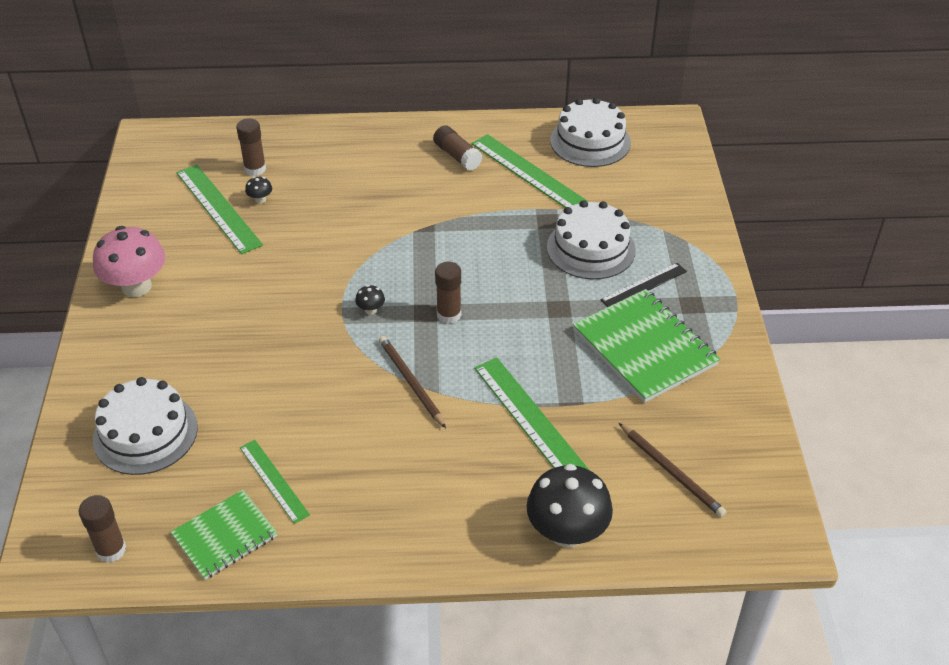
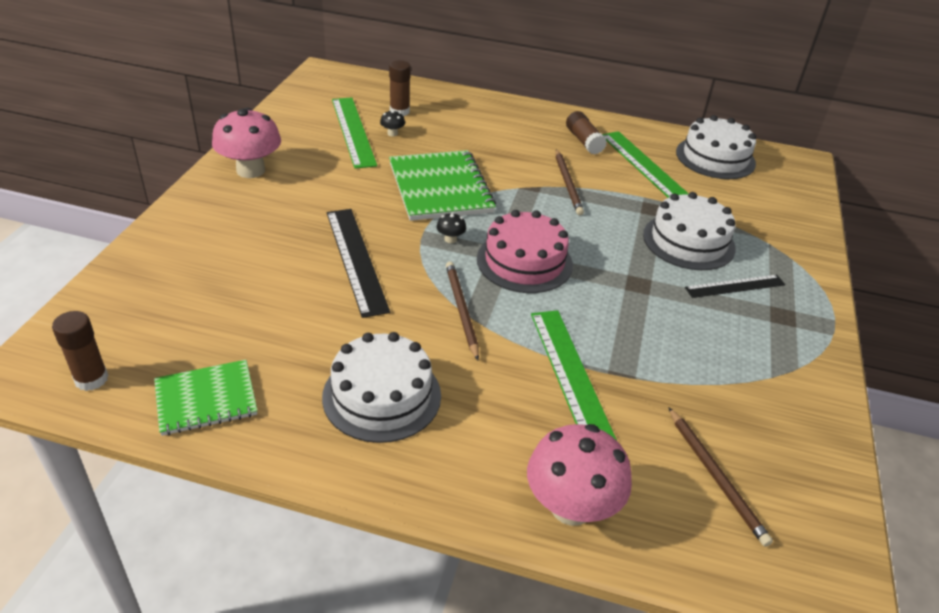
camera: 15 degrees right, 5 degrees down
white cake [93,377,198,475] -> white cake moved to [322,332,441,443]
green ruler [240,440,310,524] -> none
brown glue stick [435,262,461,324] -> pink cake [477,210,573,293]
black mushroom [527,464,613,548] -> pink mushroom [527,424,632,526]
green notebook [573,289,720,403] -> green notebook moved to [389,150,496,221]
none -> black ruler [327,209,390,318]
none -> brown pencil [556,149,584,215]

